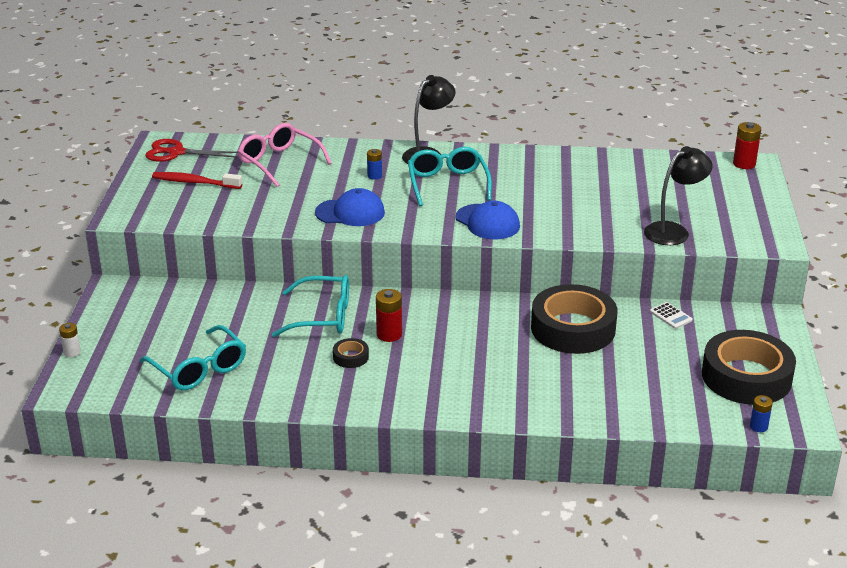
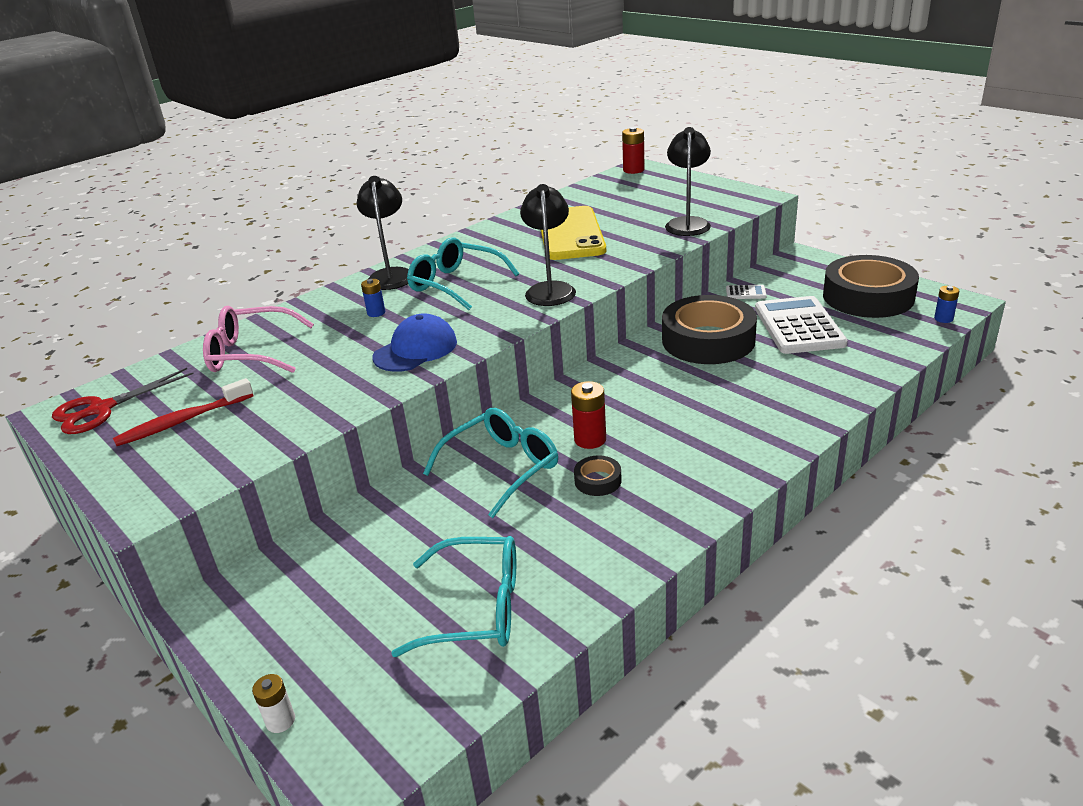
camera: 45 degrees left, 0 degrees up
blue cap [455,201,520,240] -> black lamp [520,184,576,306]
none -> yellow phone [541,206,606,260]
none -> white calculator [755,296,848,354]

